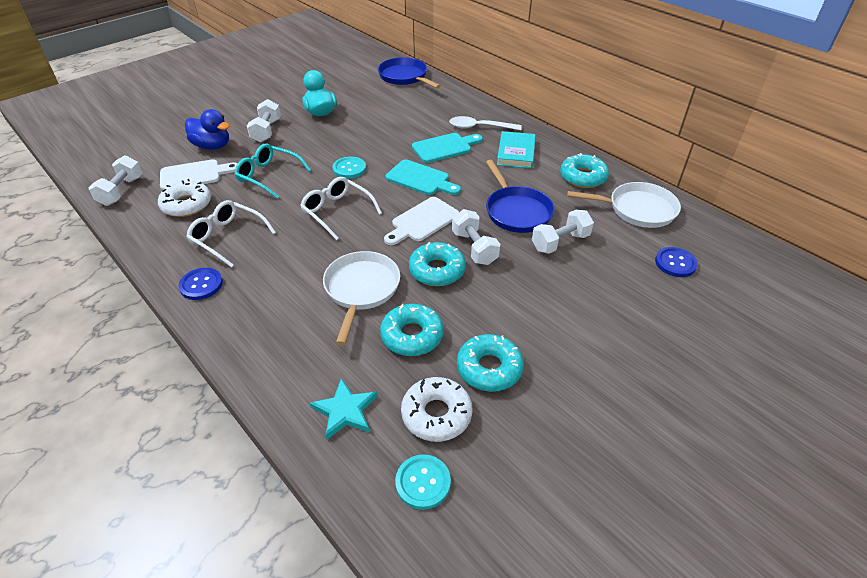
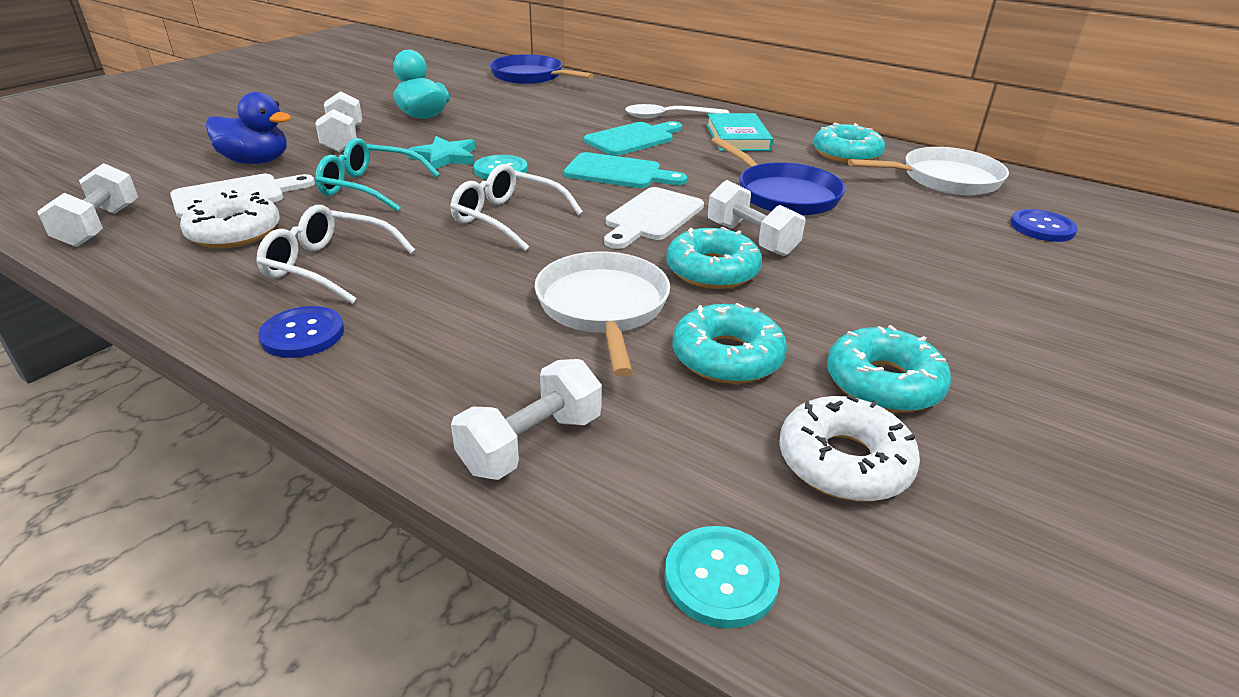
camera: 15 degrees left, 10 degrees down
turquoise star [310,378,377,440] -> turquoise star moved to [408,136,476,169]
turquoise button [395,454,451,510] -> turquoise button moved to [664,526,780,628]
white dumbbell [532,210,594,254] -> white dumbbell moved to [451,359,602,480]

